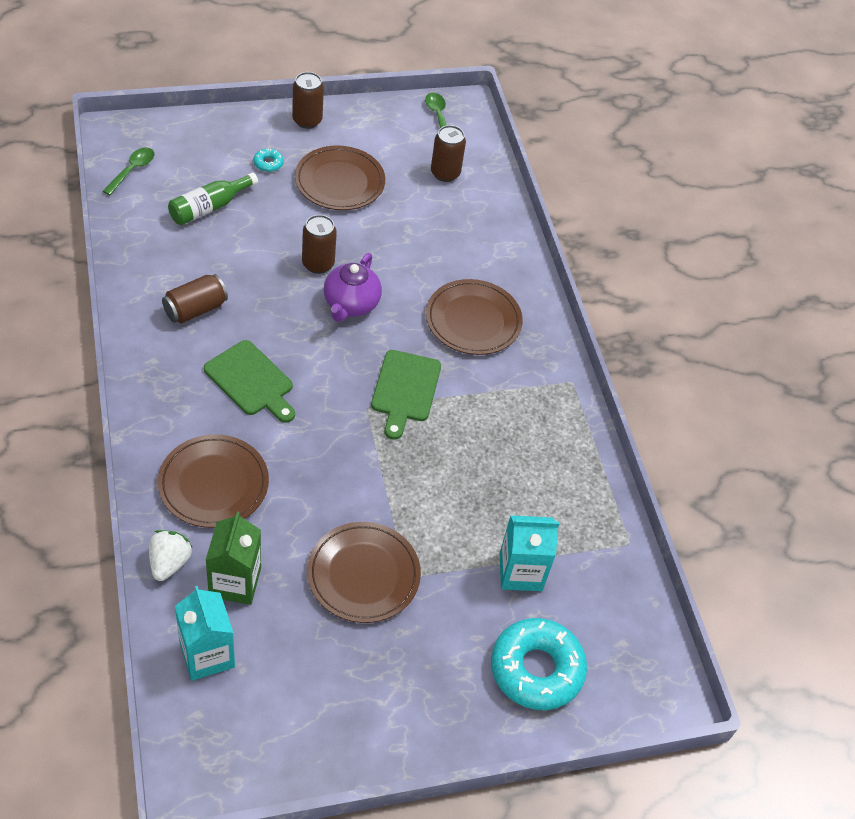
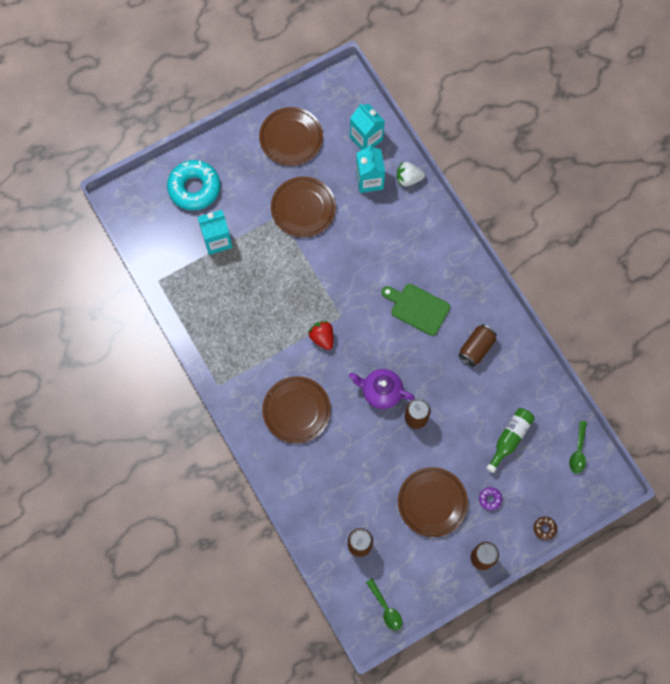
camera: 170 degrees right, 20 degrees up
white strawberry [149,530,193,581] -> white strawberry turned 90 degrees clockwise [397,162,425,186]
brown plate [158,434,269,528] -> brown plate moved to [259,107,323,166]
green carton [206,512,261,605] -> turquoise carton [356,145,385,193]
turquoise donut [253,148,284,172] -> purple donut [479,487,502,511]
purple teapot [324,253,382,322] -> purple teapot turned 75 degrees counterclockwise [349,369,415,409]
green cutting board [371,350,441,440] -> red strawberry [308,321,333,350]
none -> brown donut [534,516,557,540]

